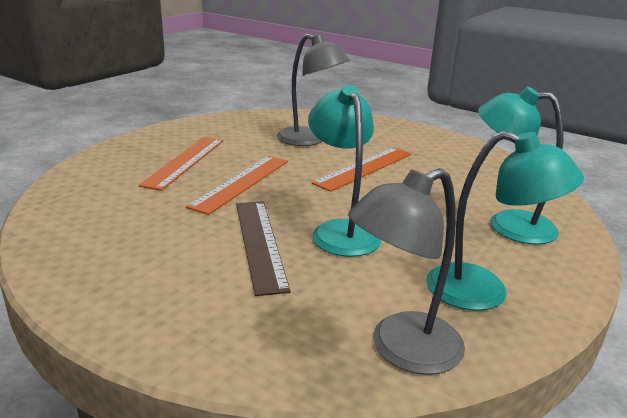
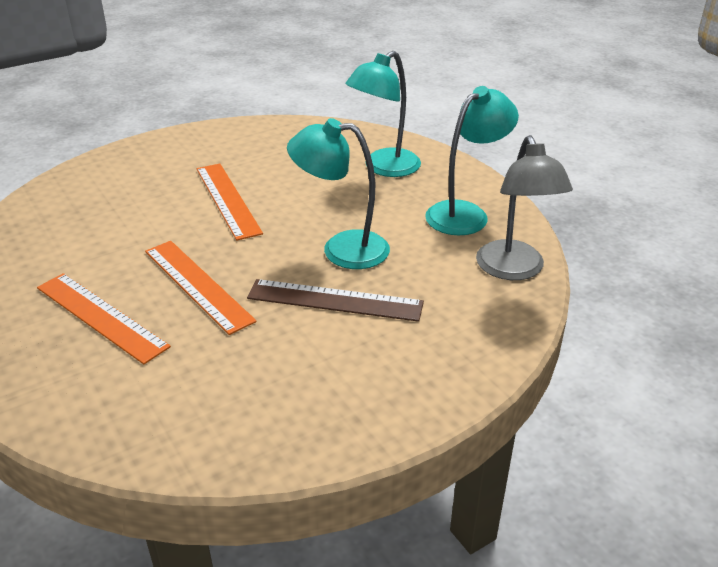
camera: 65 degrees left, 10 degrees up
grey lamp [277,34,350,146] -> none

